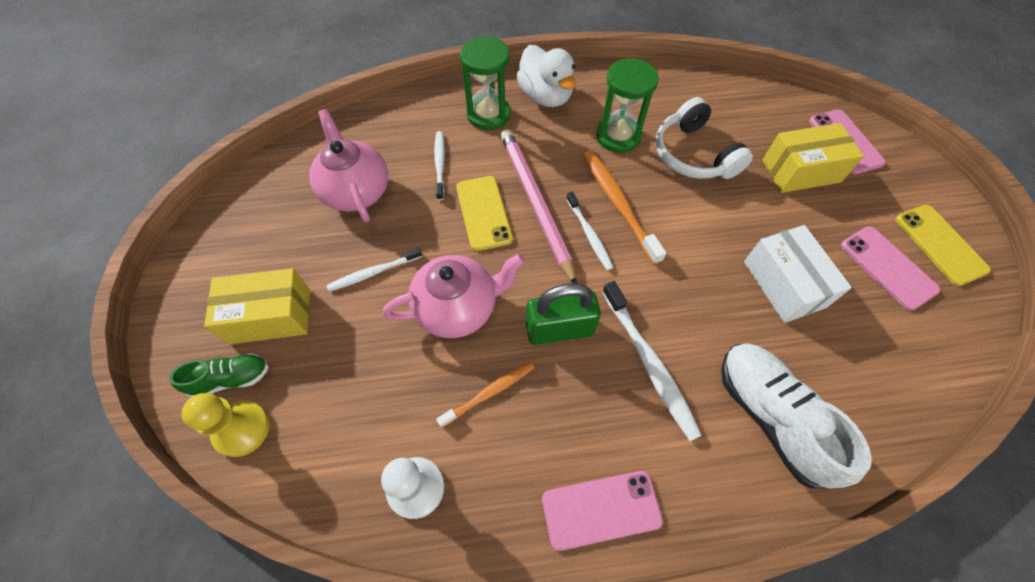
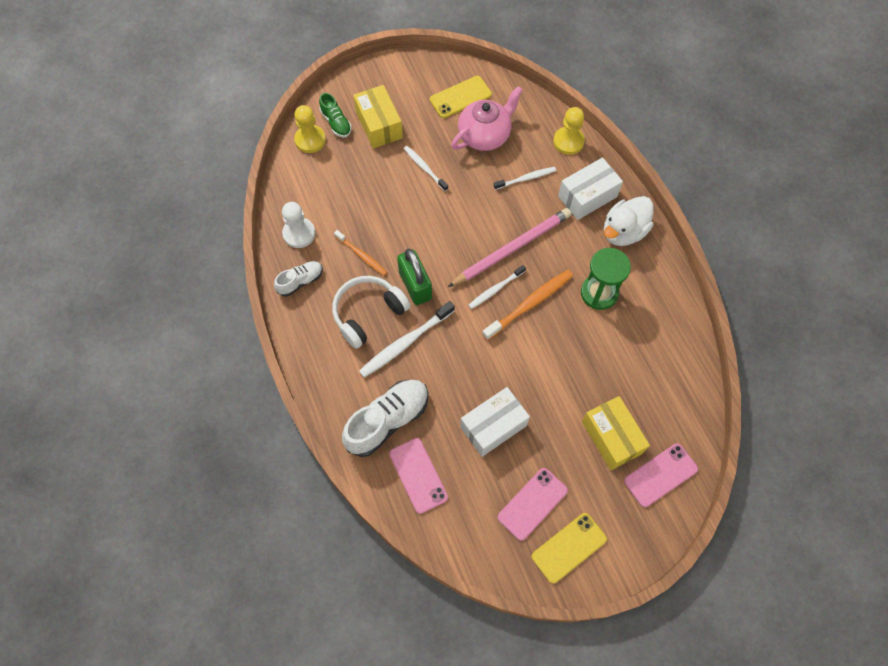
camera: 75 degrees right, 5 degrees up
pink teapot [382,254,525,338] -> none
yellow phone [456,176,513,251] -> yellow phone moved to [430,76,492,118]
green hourglass [460,36,510,130] -> white box [558,158,623,220]
pink phone [542,471,663,551] -> pink phone moved to [389,438,448,514]
white headphones [655,97,753,179] -> white headphones moved to [332,276,410,349]
none -> white shoe [274,261,323,297]
none -> yellow pawn [553,107,585,155]

